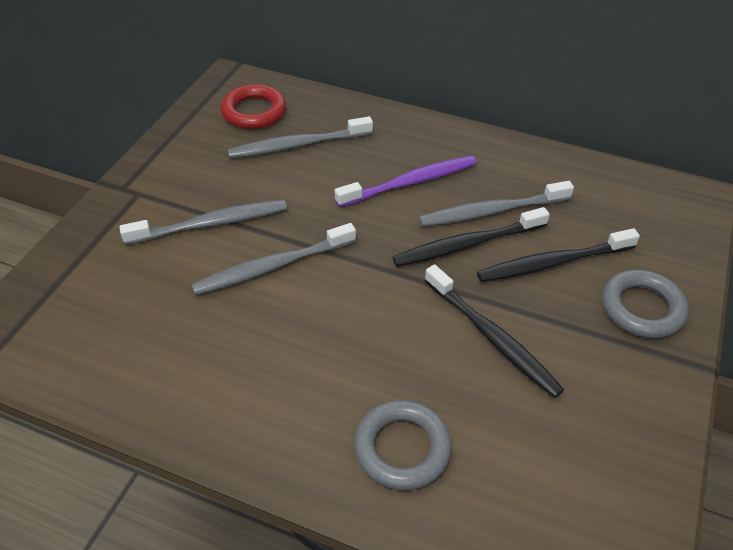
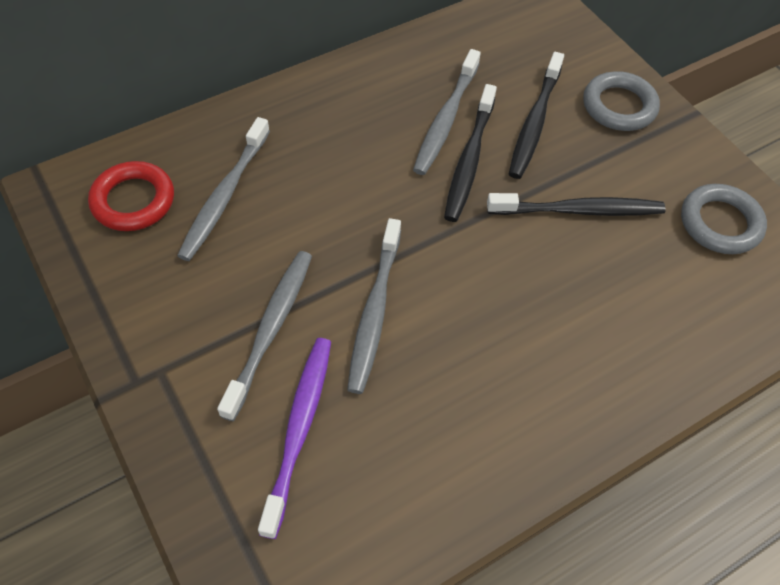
camera: 55 degrees left, 10 degrees up
purple toothbrush [335,155,477,207] -> purple toothbrush moved to [258,338,331,539]
grey ring [354,400,452,490] -> grey ring moved to [681,184,767,254]

